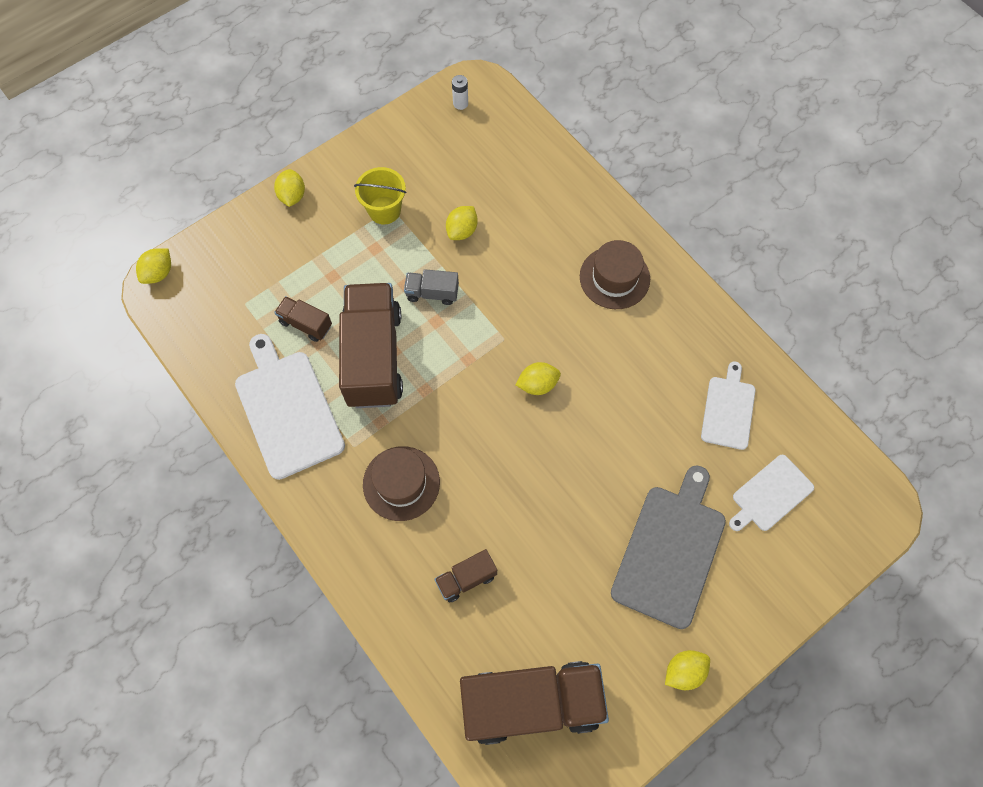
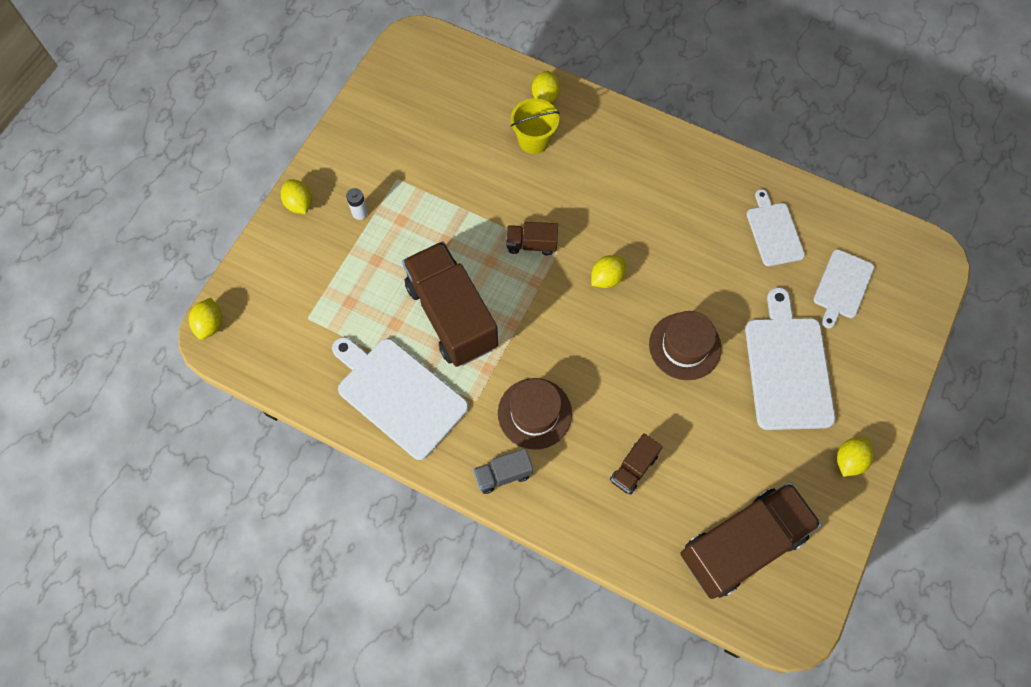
camera: 25 degrees left, 0 degrees up
brown truck [274,296,332,342] -> brown truck moved to [506,222,558,256]
yellow bucket [354,167,406,224] -> yellow bucket moved to [511,98,559,154]
grey truck [404,269,459,305] -> grey truck moved to [473,448,533,494]
yellow lemon [446,206,478,240] -> yellow lemon moved to [532,71,560,103]
white battery [452,75,468,110] -> white battery moved to [346,188,368,220]
brown hat [580,240,650,309] -> brown hat moved to [649,311,722,380]
grey cutting board [611,465,726,629] -> white cutting board [745,287,836,430]

